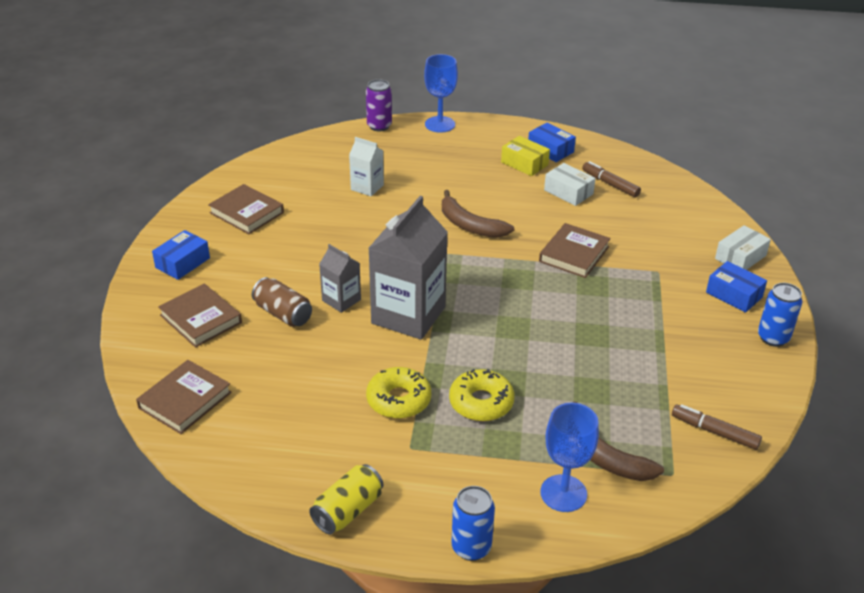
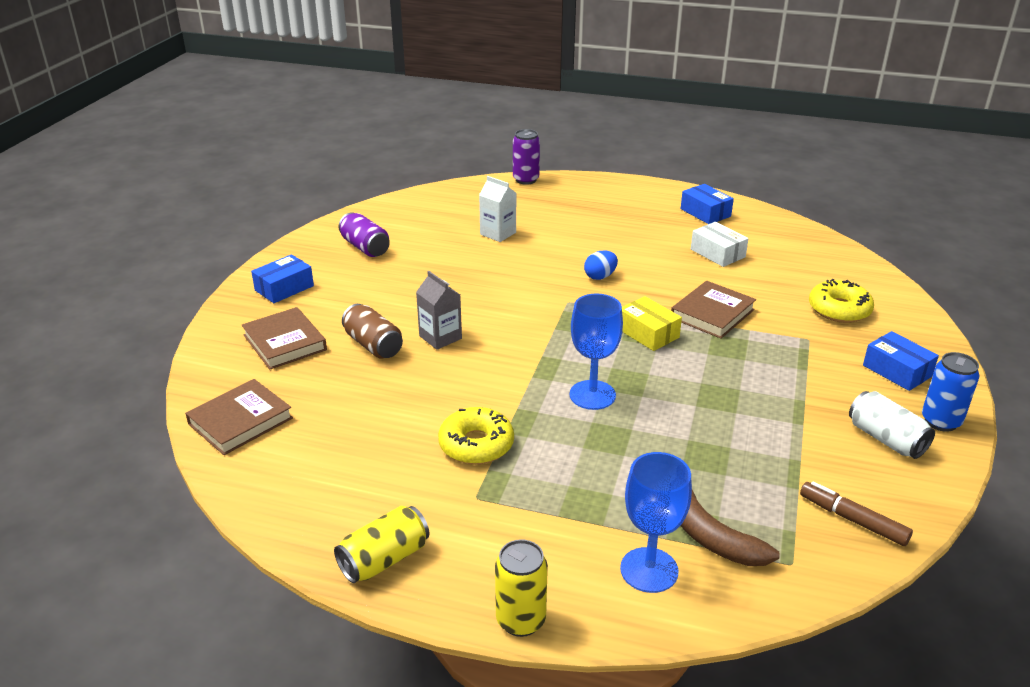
camera: 10 degrees right, 5 degrees down
brown book [208,184,284,234] -> purple can [338,212,390,257]
grey carton [368,196,448,340] -> none
blue goblet [424,54,458,133] -> blue goblet moved to [570,293,623,410]
brown banana [442,190,514,238] -> blue egg [584,251,618,280]
yellow donut [449,369,515,421] -> yellow donut moved to [809,279,874,323]
blue can [451,486,495,561] -> yellow can [495,539,548,637]
yellow box [501,136,550,176] -> yellow box moved to [622,296,682,351]
brown marker [582,161,641,198] -> none
white box [715,225,771,270] -> none
none -> white can [849,391,935,459]

